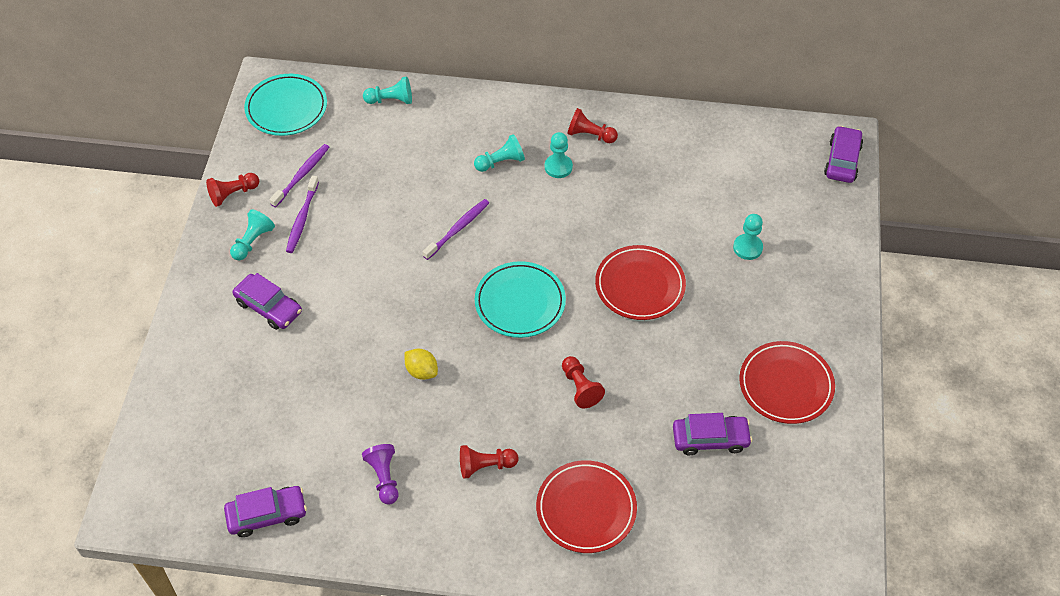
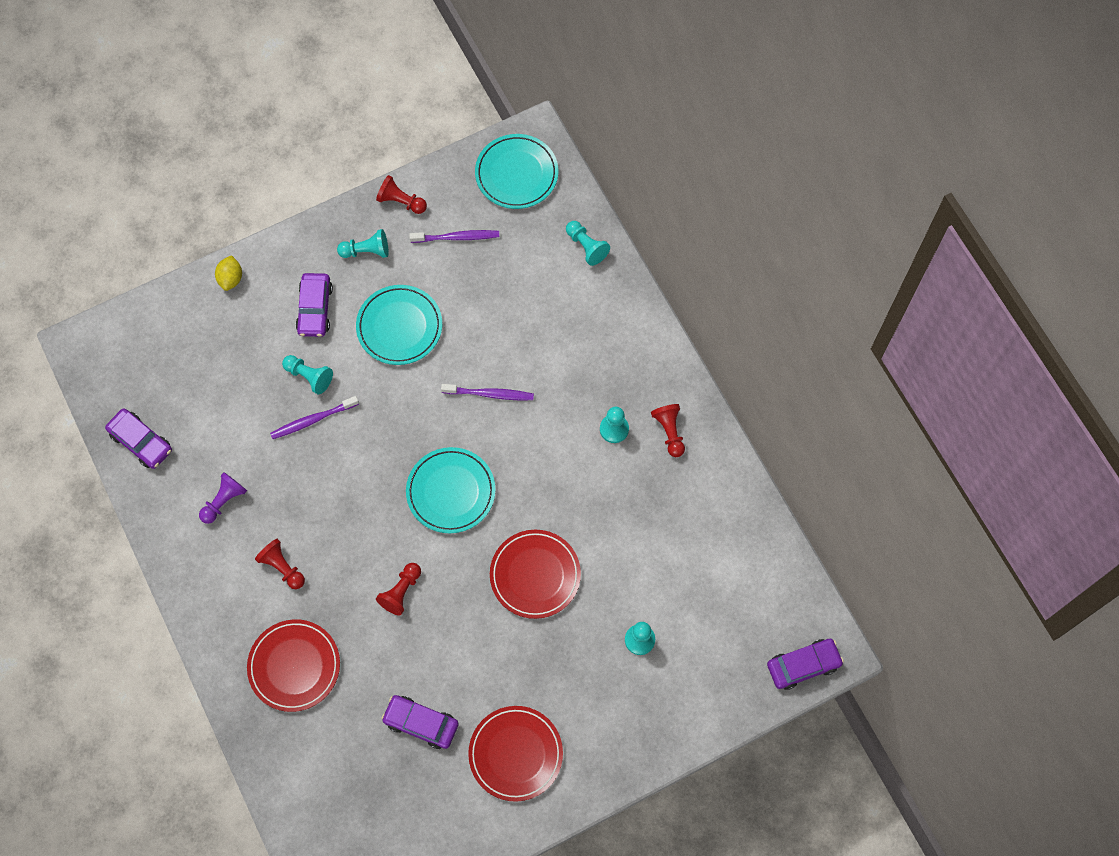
camera: 55 degrees right, 15 degrees up
purple toothbrush [286,175,319,253] -> purple toothbrush moved to [270,396,359,439]
yellow lemon [405,349,438,380] -> yellow lemon moved to [215,255,242,291]
turquoise pawn [474,134,525,172] -> turquoise pawn moved to [282,355,333,394]
purple car [673,413,752,455] -> purple car turned 150 degrees clockwise [382,695,459,749]
none -> turquoise plate [356,285,442,365]

